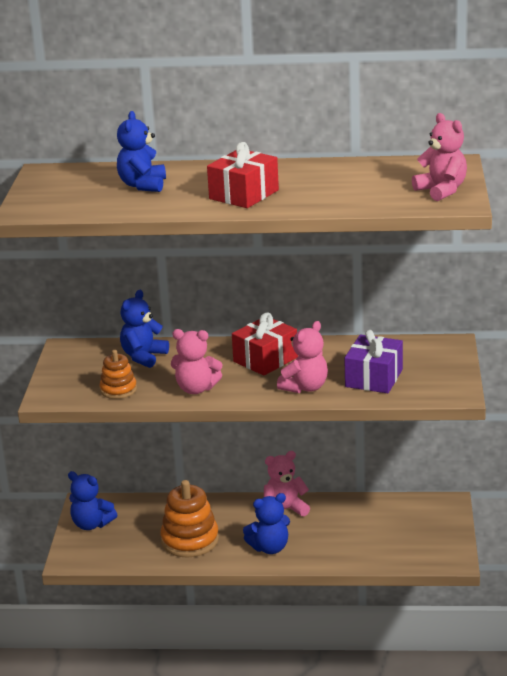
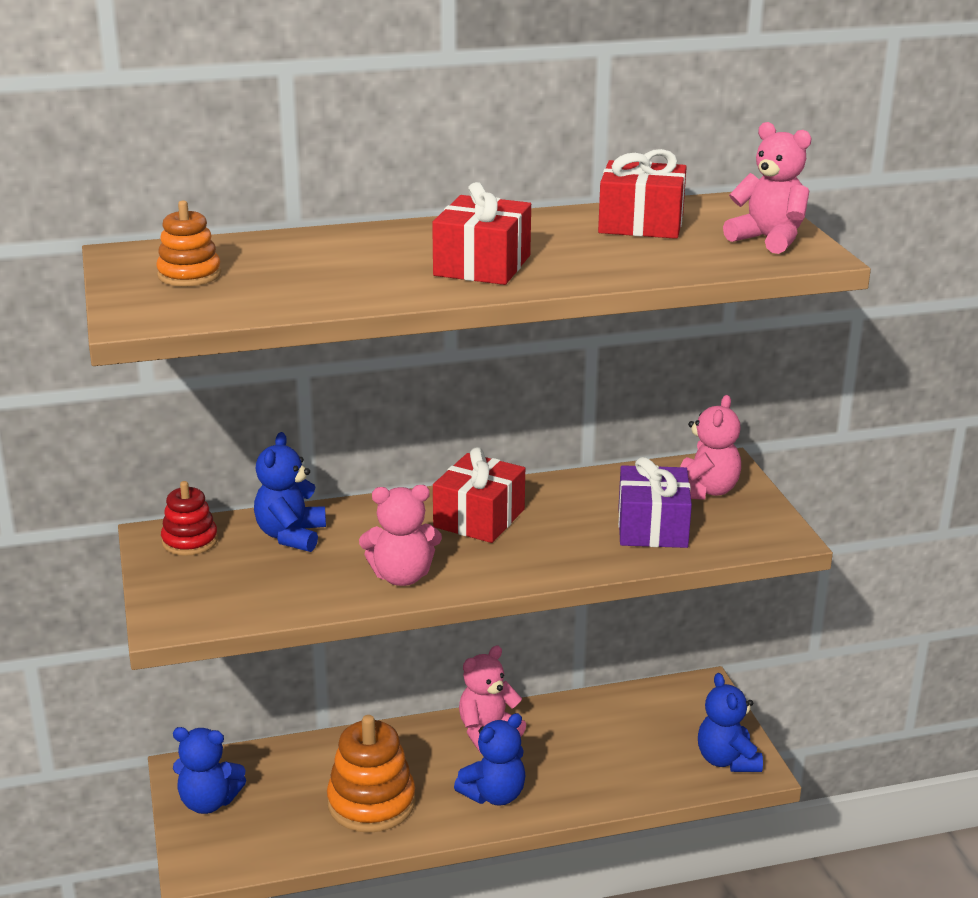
camera: 20 degrees left, 0 degrees up
orange stacking toy [100,350,137,399] -> orange stacking toy moved to [156,201,221,286]
blue teddy bear [117,111,166,192] -> blue teddy bear moved to [698,673,763,772]
pink teddy bear [277,321,328,393] -> pink teddy bear moved to [680,395,741,500]
none -> red stacking toy [161,481,218,556]
none -> red gift [598,149,687,239]

